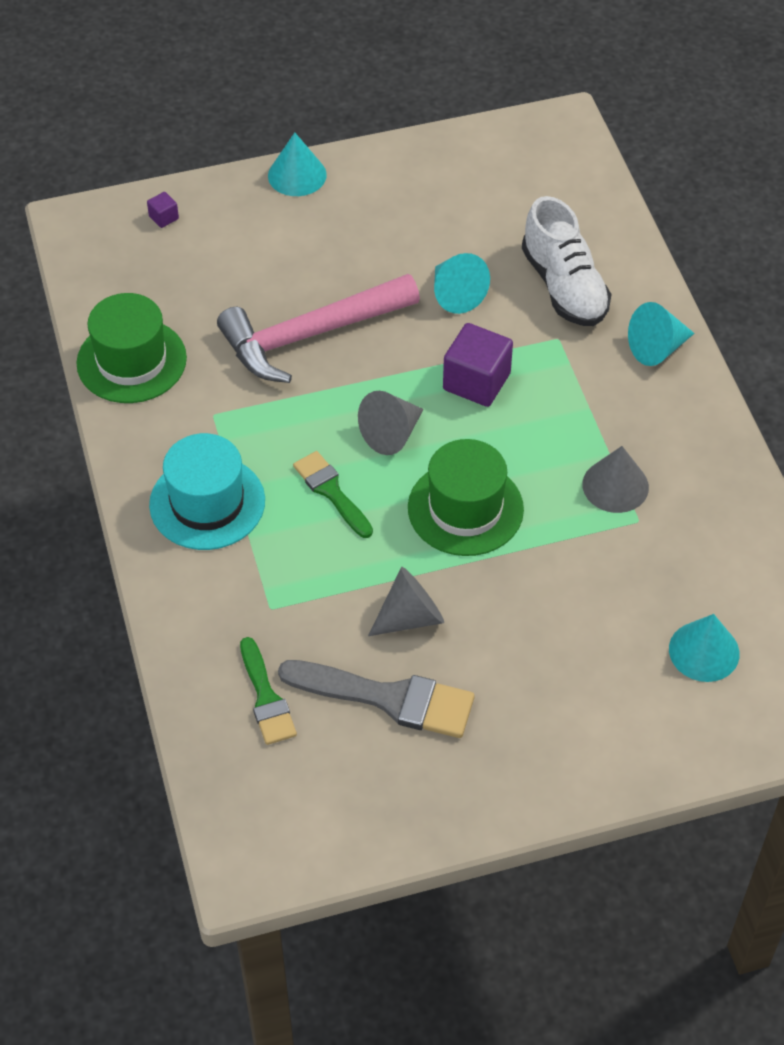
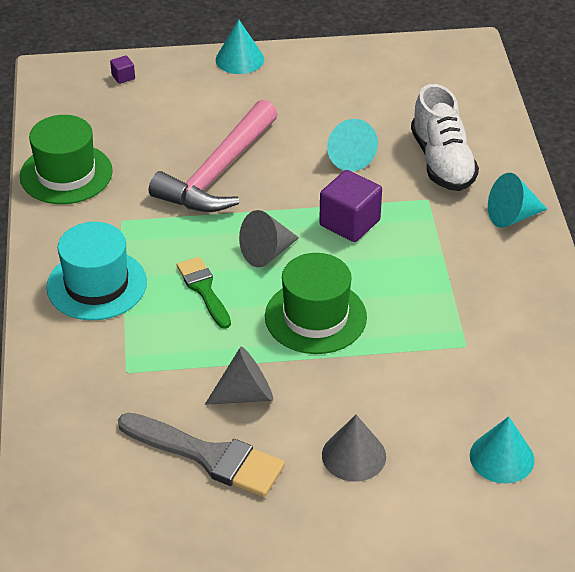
camera: 10 degrees right, 10 degrees down
pink hammer [217,274,420,383] -> pink hammer turned 45 degrees counterclockwise [149,100,278,212]
green brush [240,637,297,745] -> none
grey cone [582,446,649,513] -> grey cone moved to [322,415,386,481]

